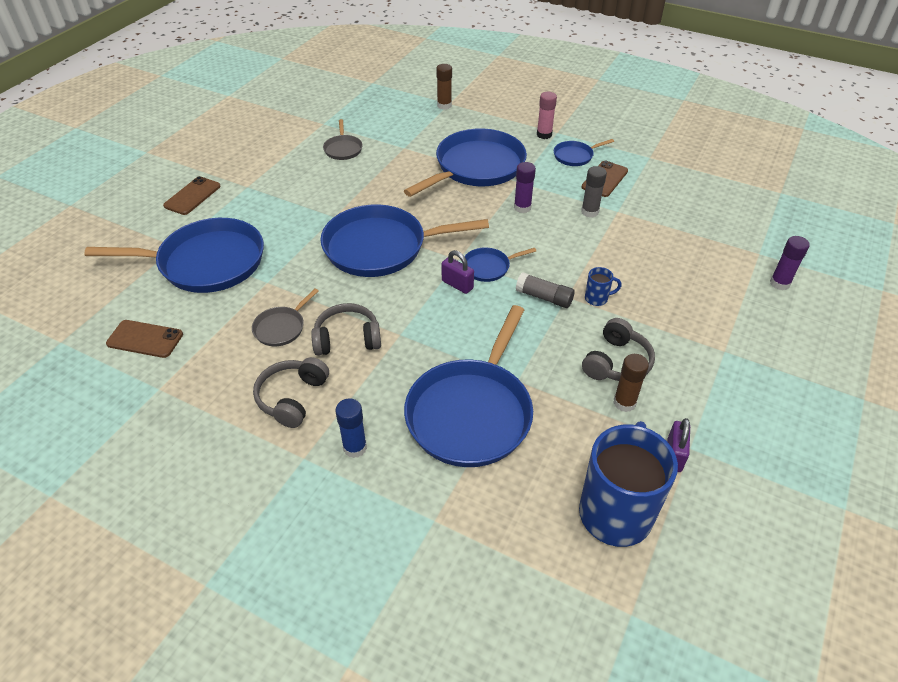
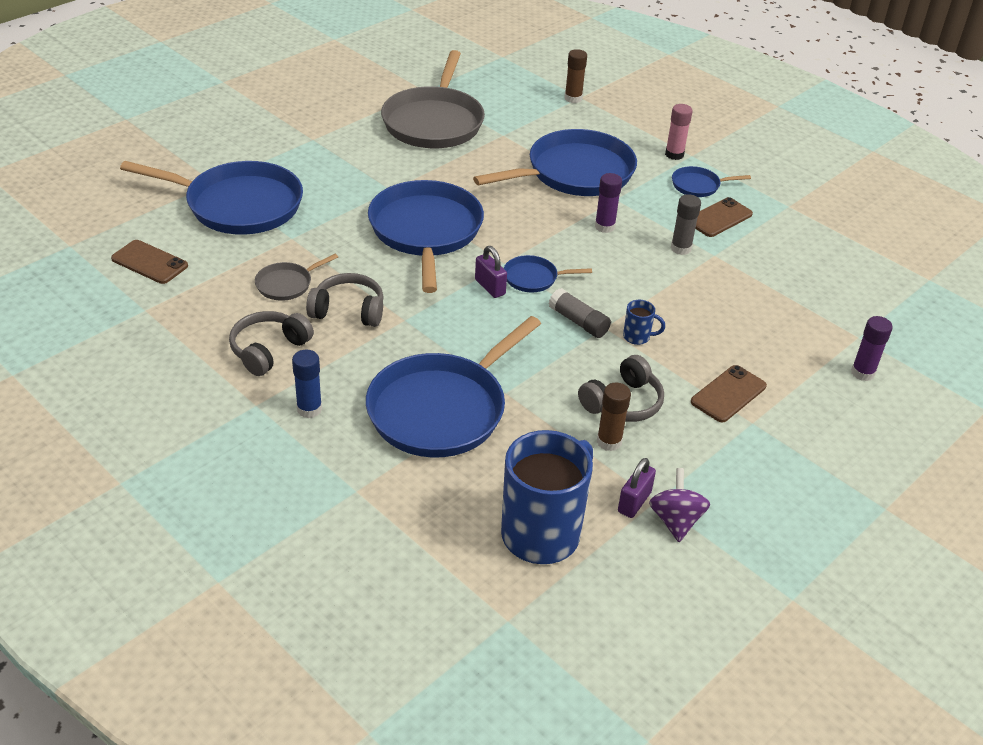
camera: 15 degrees right, 5 degrees down
brown phone [163,176,220,215] -> brown phone moved to [691,365,767,422]
blue pan [320,204,489,277] -> blue pan turned 75 degrees clockwise [368,180,484,293]
grey pan [323,119,363,160] -> grey pan [381,50,485,148], size x2.22
none -> purple spinning top [649,468,710,542]

